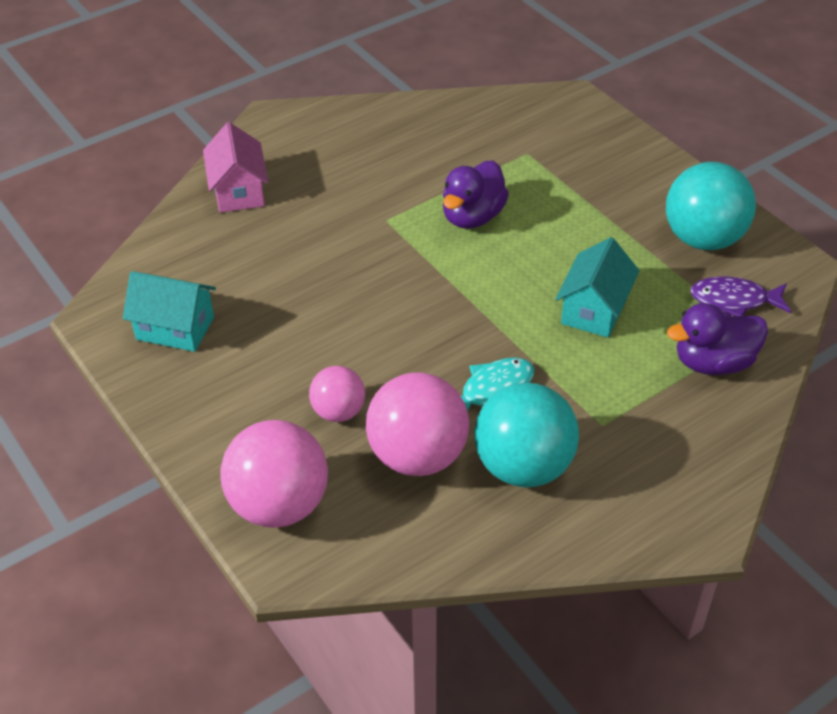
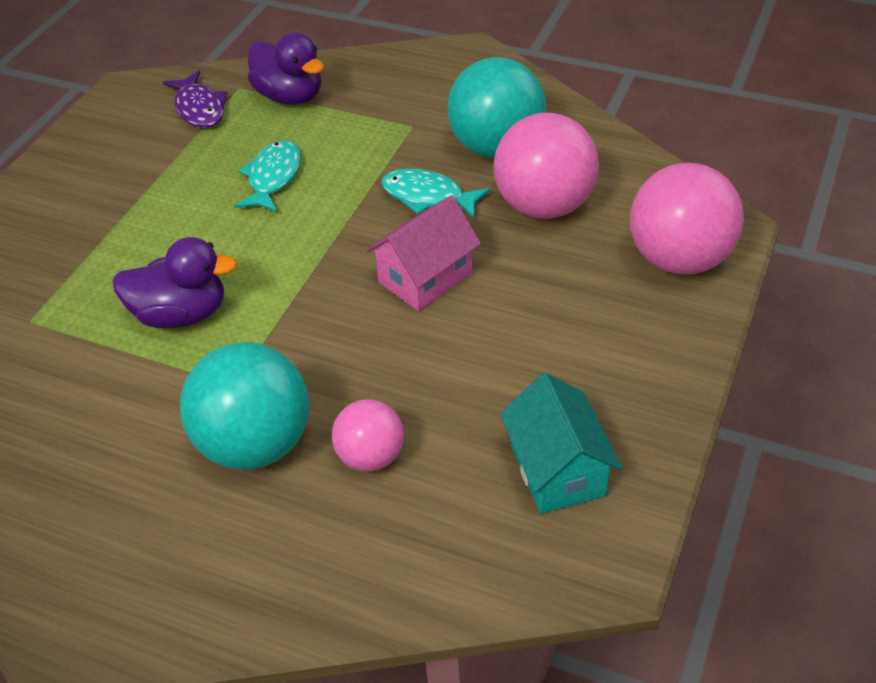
camera: 120 degrees left, 0 degrees up
pink house [203,122,268,213] -> pink house moved to [366,195,481,311]
pink ball [309,366,365,422] -> pink ball moved to [332,399,404,472]
turquoise house [556,237,639,338] -> turquoise fish [235,140,301,212]
turquoise ball [666,162,756,250] -> turquoise ball moved to [180,342,309,470]

